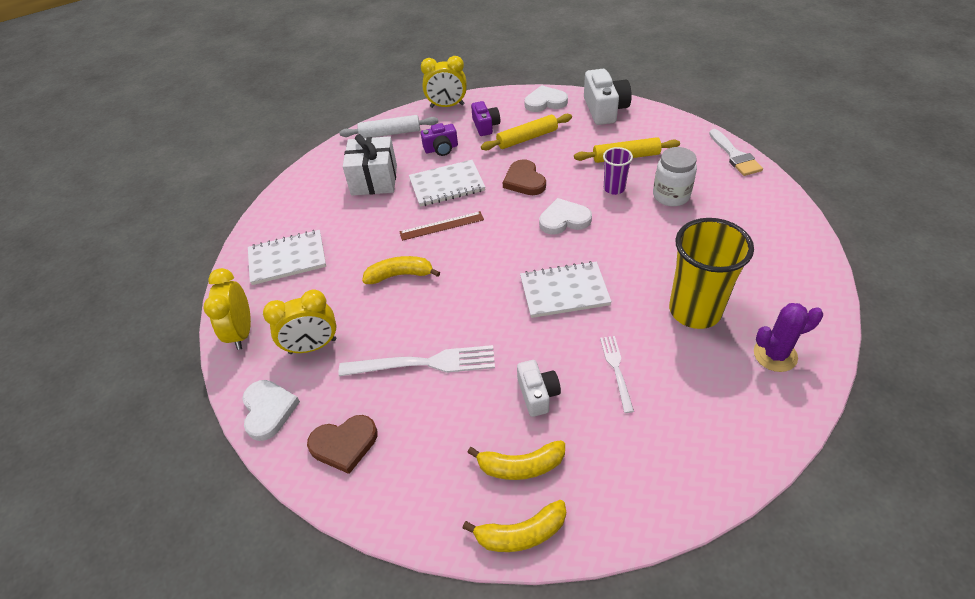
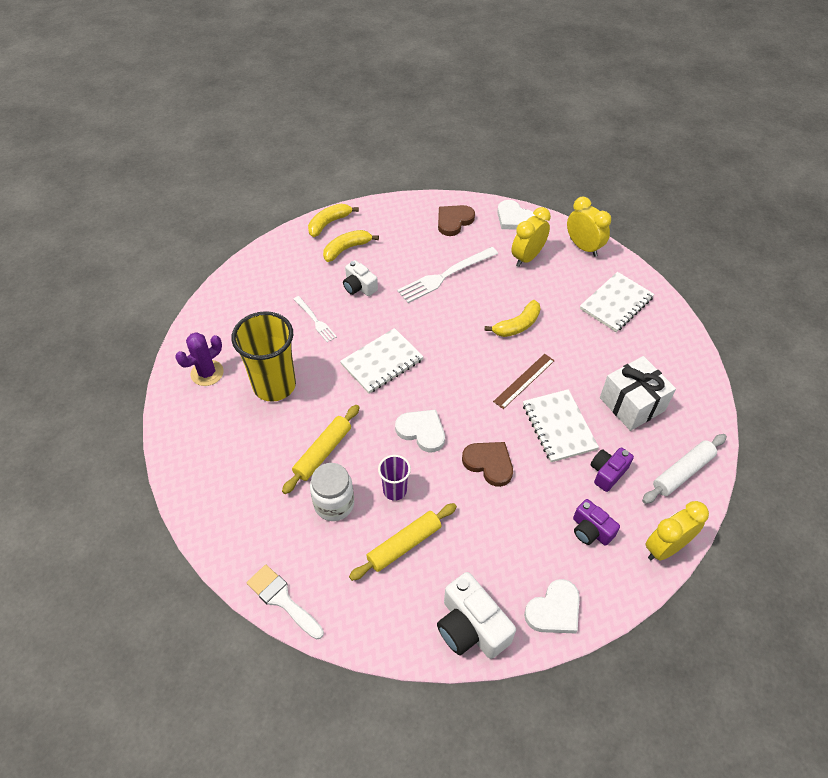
camera: 145 degrees right, 5 degrees up
white notebook [409,160,485,207] -> white notebook turned 60 degrees counterclockwise [523,389,599,462]
yellow rolling pin [481,114,572,150] -> yellow rolling pin moved to [282,405,360,494]
white heart [539,198,592,235] -> white heart turned 105 degrees counterclockwise [395,409,445,452]

